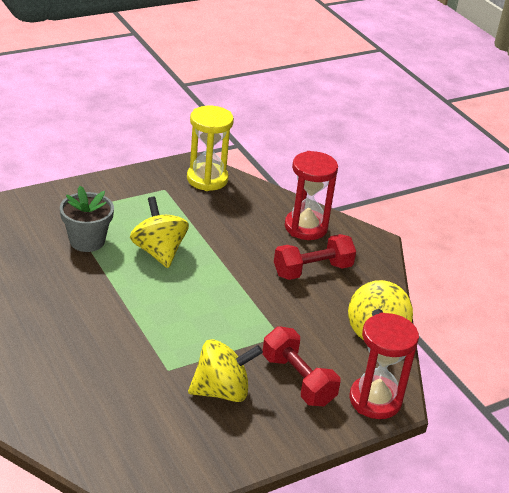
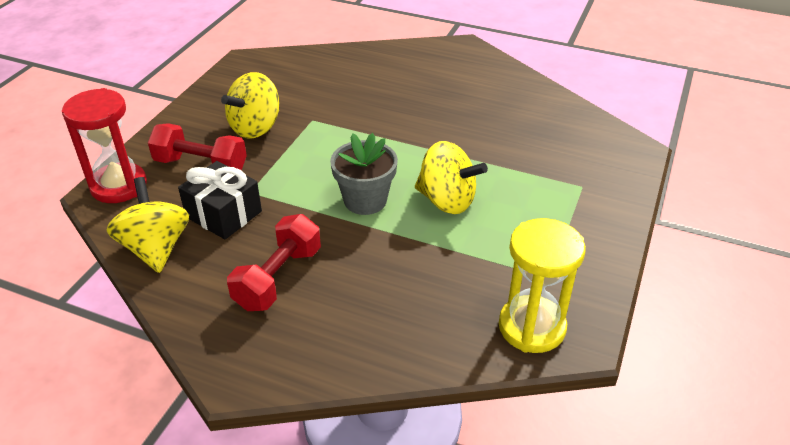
camera: 145 degrees right, 5 degrees up
grey flower pot [60,186,114,252] -> grey flower pot moved to [330,133,398,215]
red hourglass [285,151,338,240] -> none
none -> black gift [178,161,262,239]

